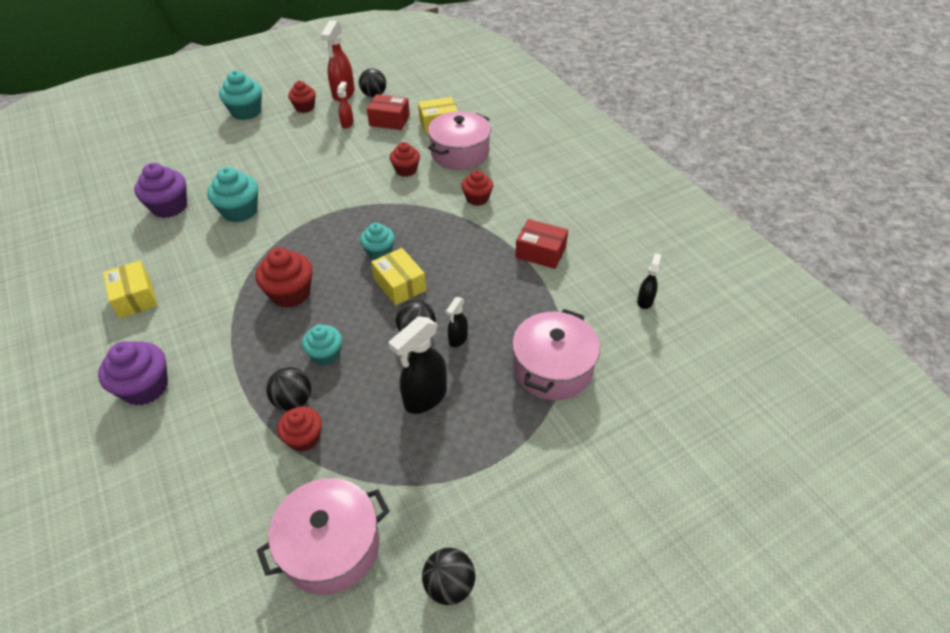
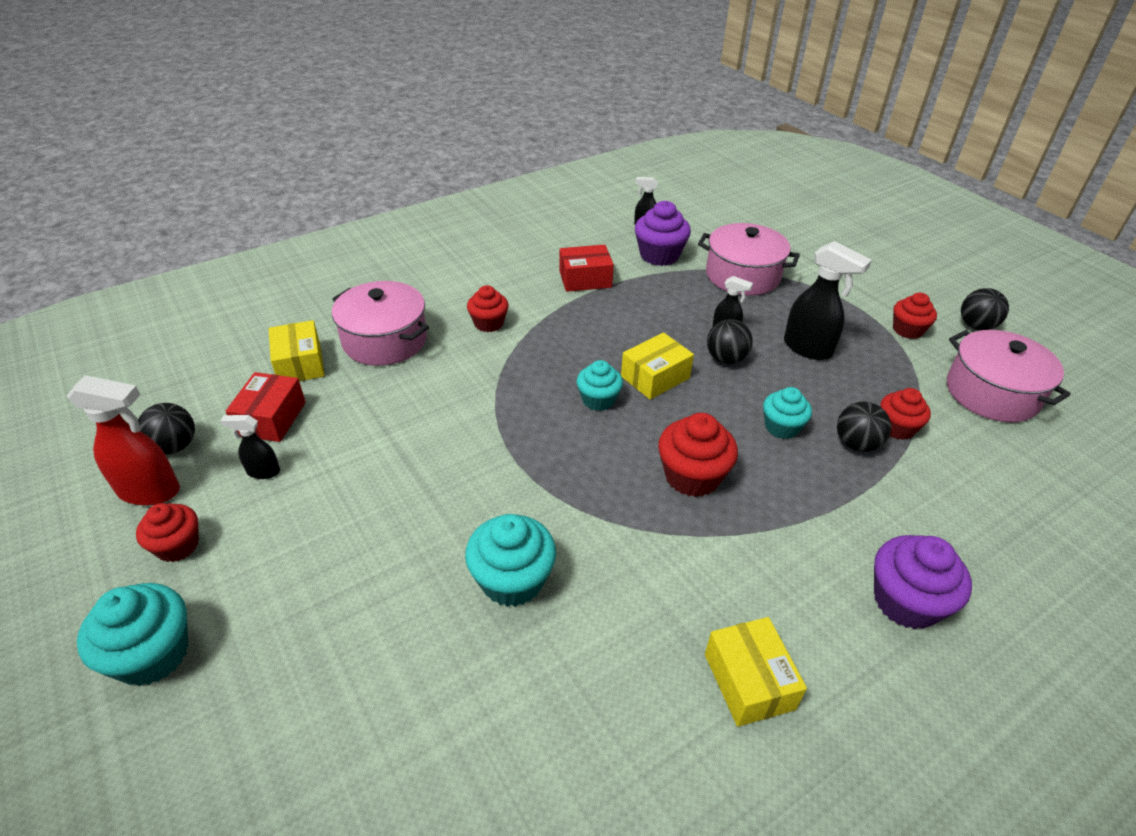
camera: 95 degrees left, 5 degrees down
yellow box [103,261,157,318] -> yellow box turned 75 degrees counterclockwise [705,617,807,727]
purple cupcake [134,163,187,218] -> purple cupcake moved to [635,201,691,266]
red spray bottle [337,82,354,128] -> black spray bottle [220,415,280,479]
red cupcake [390,142,420,177] -> red cupcake moved to [893,293,937,339]
red box [515,219,568,269] -> red box turned 60 degrees clockwise [559,245,614,292]

